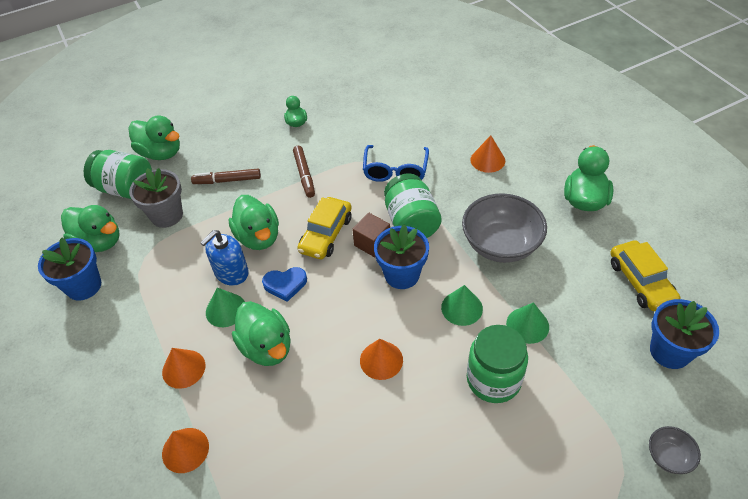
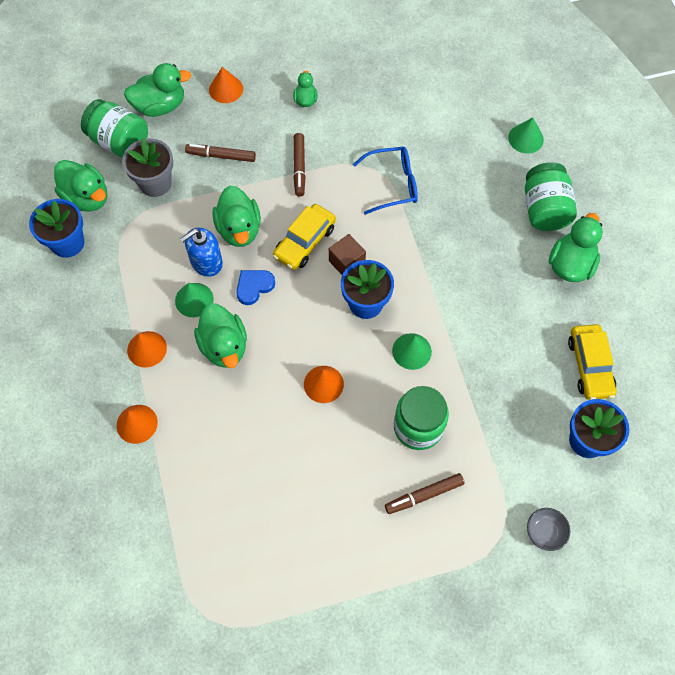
camera: 10 degrees right, 15 degrees up
green duck [129,116,180,160] -> green duck turned 60 degrees counterclockwise [124,63,191,117]
blue heart [262,267,307,302] -> blue heart turned 135 degrees clockwise [236,270,275,305]
blue glasses [363,145,429,182] -> blue glasses turned 120 degrees counterclockwise [353,147,418,215]
green jar [384,173,441,238] -> green jar moved to [525,162,577,231]
grey bowl [462,193,547,263] -> none
orange cone [471,135,505,173] -> orange cone moved to [209,67,243,103]
green cone [506,302,549,344] -> green cone moved to [508,117,544,153]
none -> brown marker [385,473,464,514]

